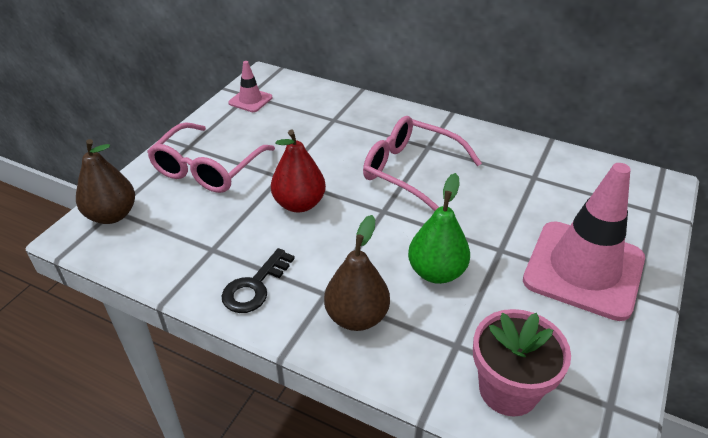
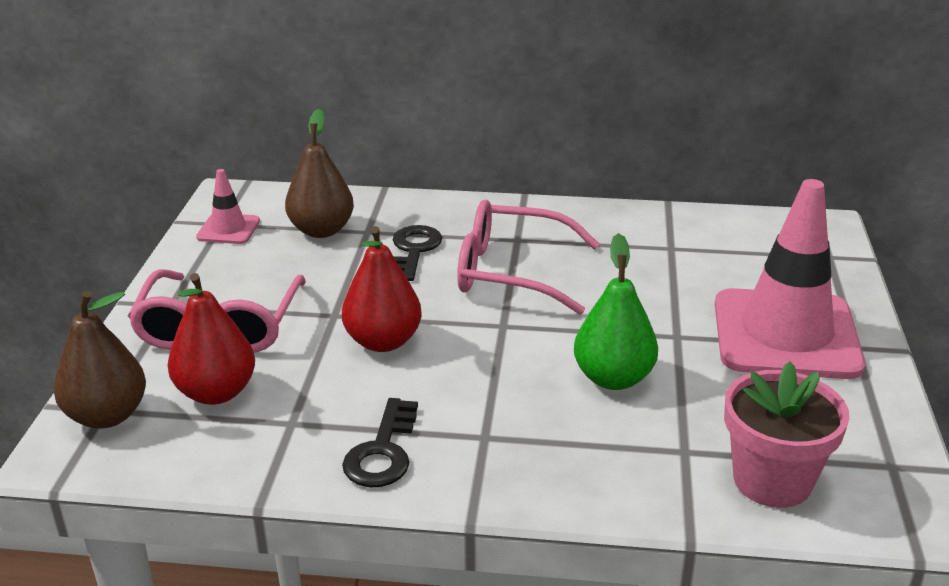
camera: 20 degrees left, 10 degrees down
brown pear [324,215,390,331] -> brown pear moved to [285,109,354,238]
none -> red pear [168,273,255,405]
none -> black key [393,225,442,281]

